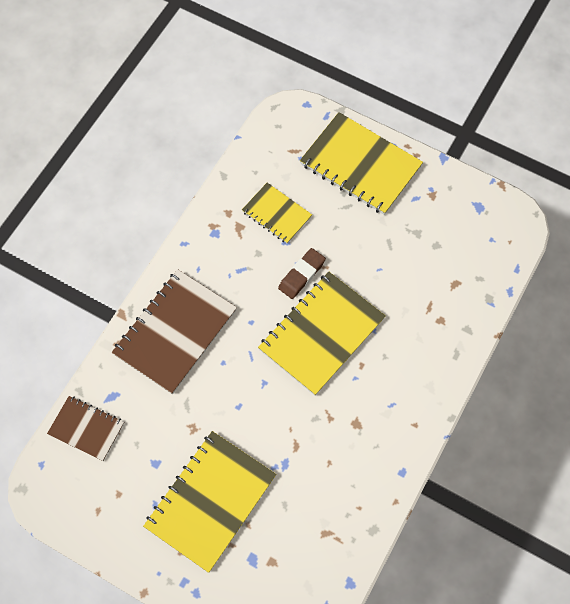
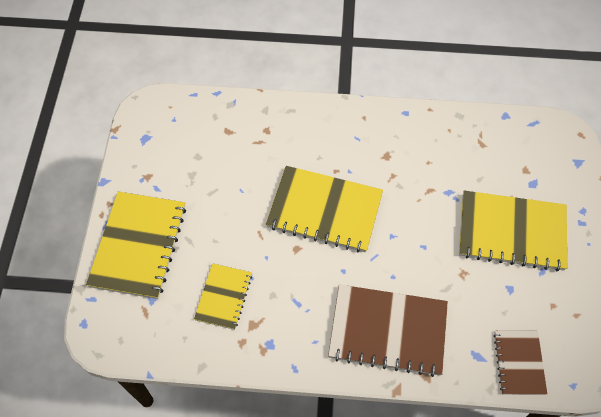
camera: 115 degrees left, 5 degrees down
brown eraser [278,248,326,299] -> none

